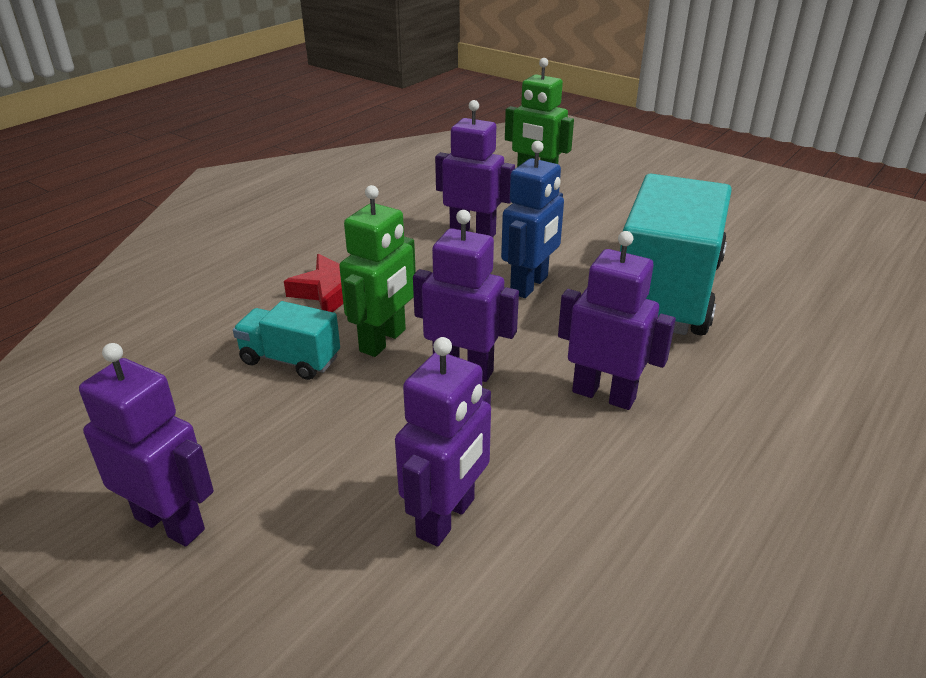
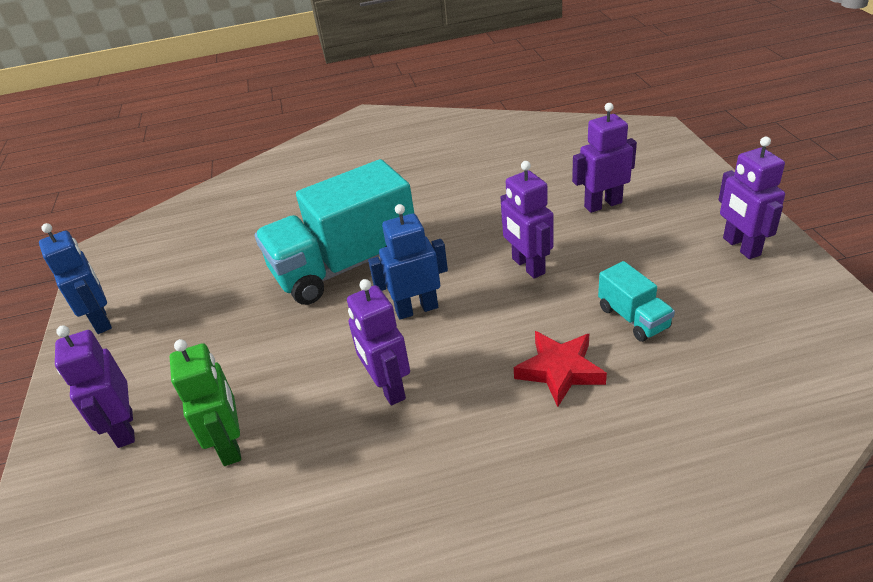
camera: 135 degrees left, 5 degrees up
green robot [339,185,416,357] -> none
purple robot [558,231,676,410] -> purple robot moved to [55,325,135,448]
none -> blue robot [39,223,112,334]

